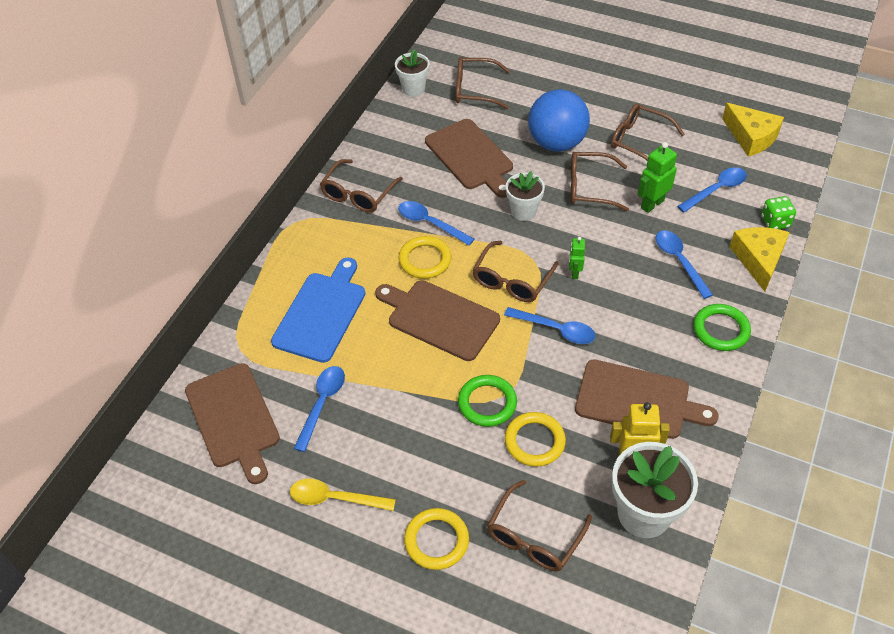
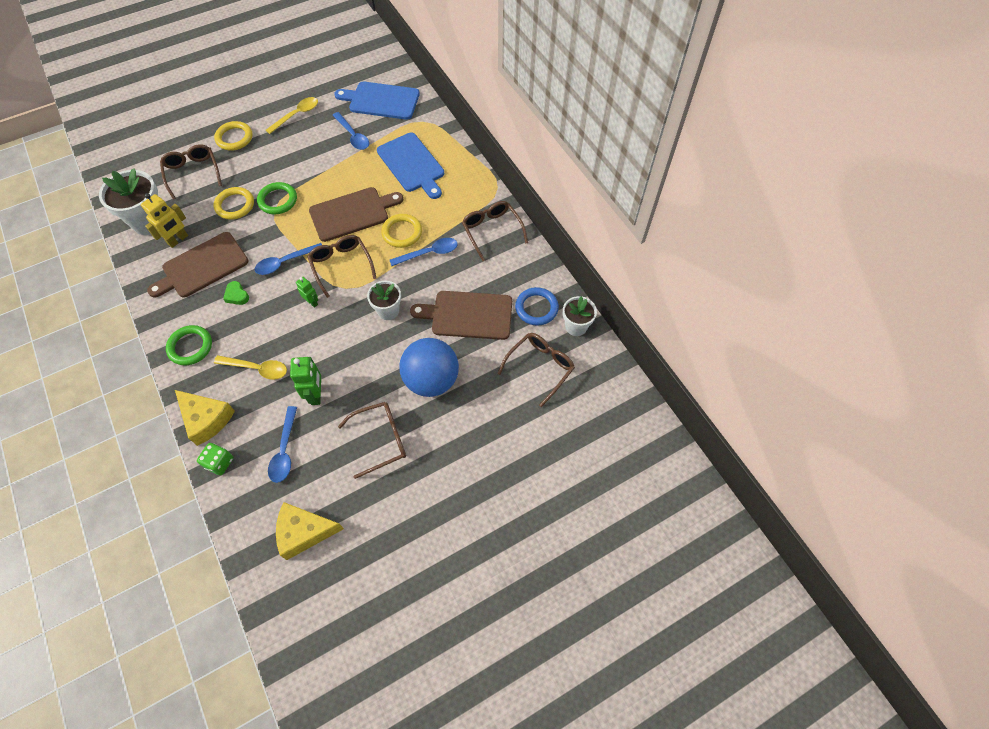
camera: 125 degrees right, 10 degrees up
brown cutting board [185,363,280,484] -> blue cutting board [334,82,420,120]
brown glasses [570,152,629,211] -> none
blue spoon [656,230,713,299] -> yellow spoon [214,355,287,380]
none -> green heart [223,281,249,305]
none -> blue ring [515,287,559,326]

